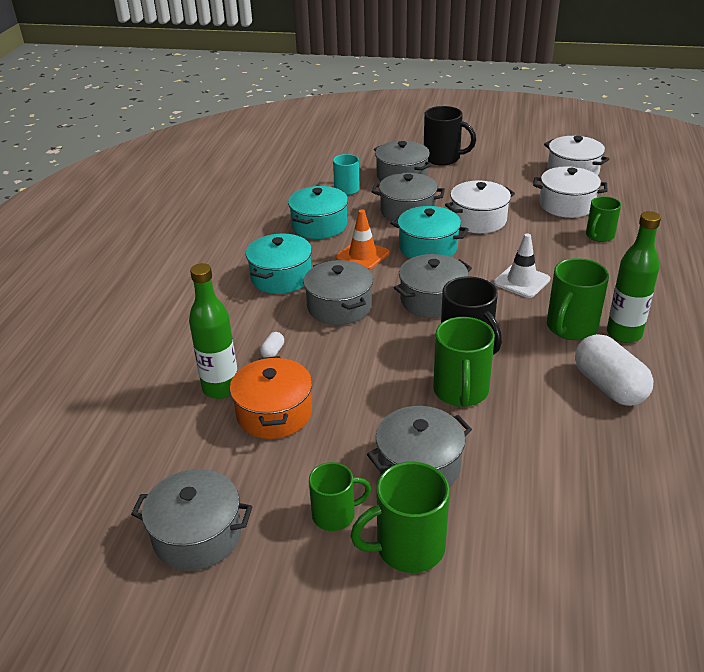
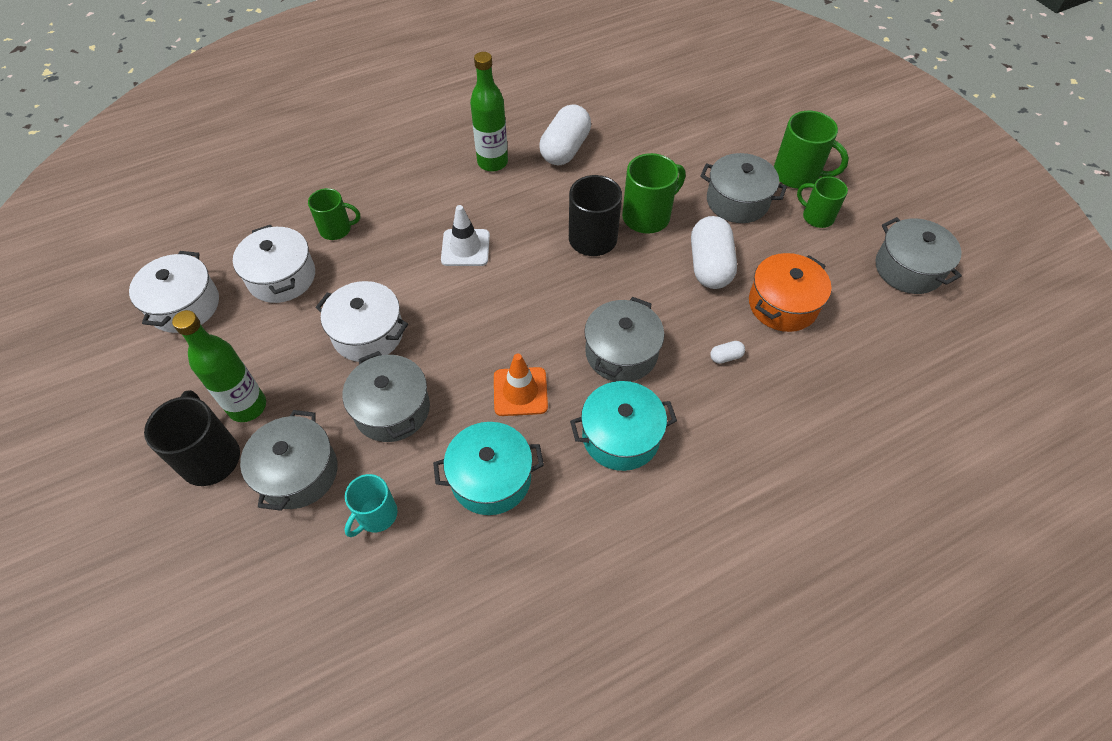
camera: 130 degrees left, 20 degrees up
green bottle [189,263,237,399] -> green bottle moved to [172,310,266,422]
turquoise pot [390,206,469,259] -> none
grey pot [394,254,472,318] -> none
green mug [547,258,609,340] -> none
none -> white capsule [691,216,737,289]

